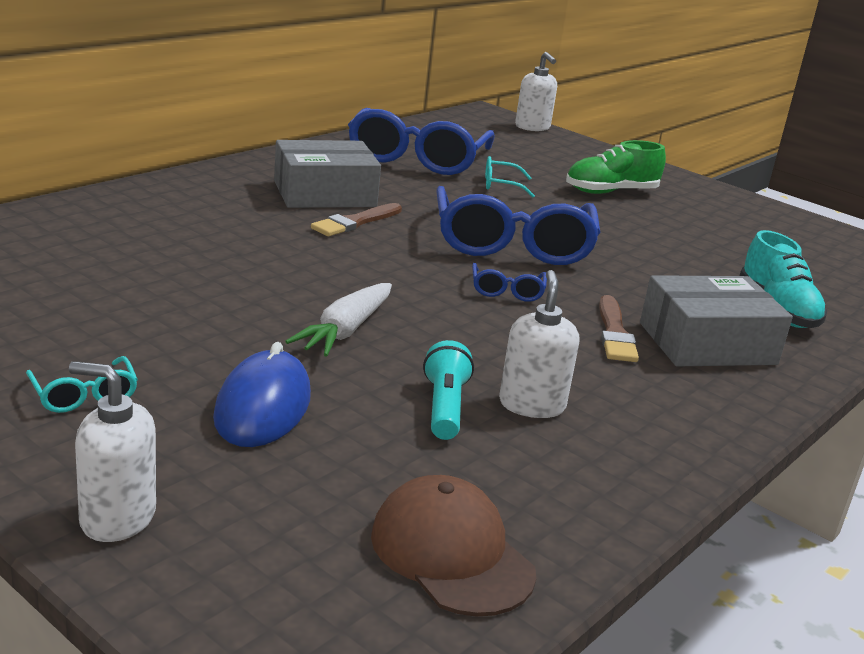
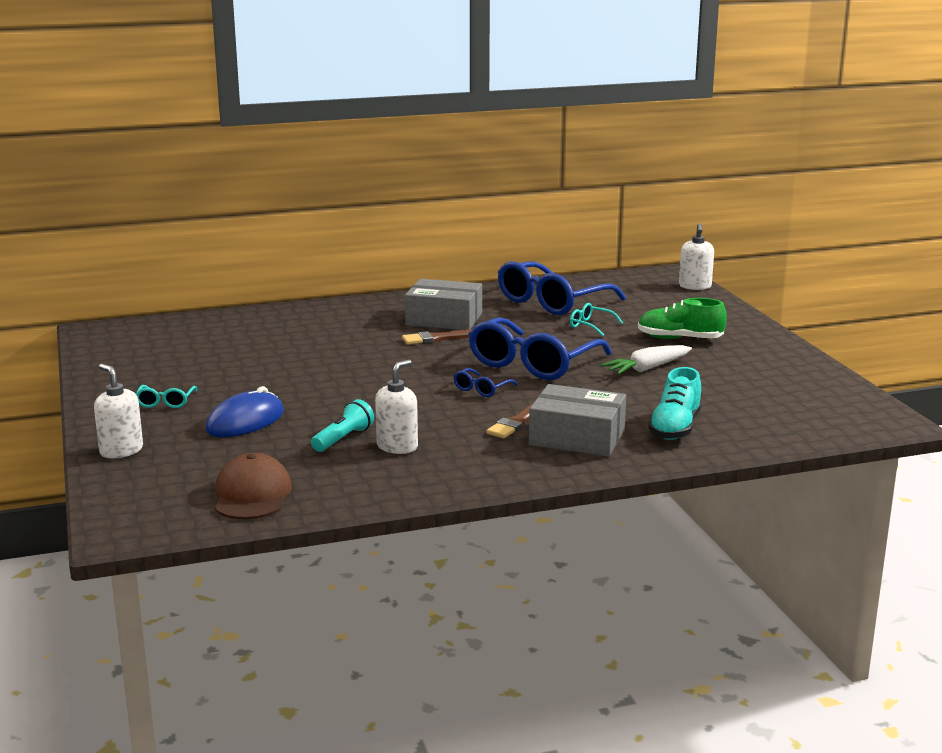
camera: 35 degrees right, 5 degrees down
white carrot [285,283,392,357] -> white carrot moved to [601,345,692,375]

